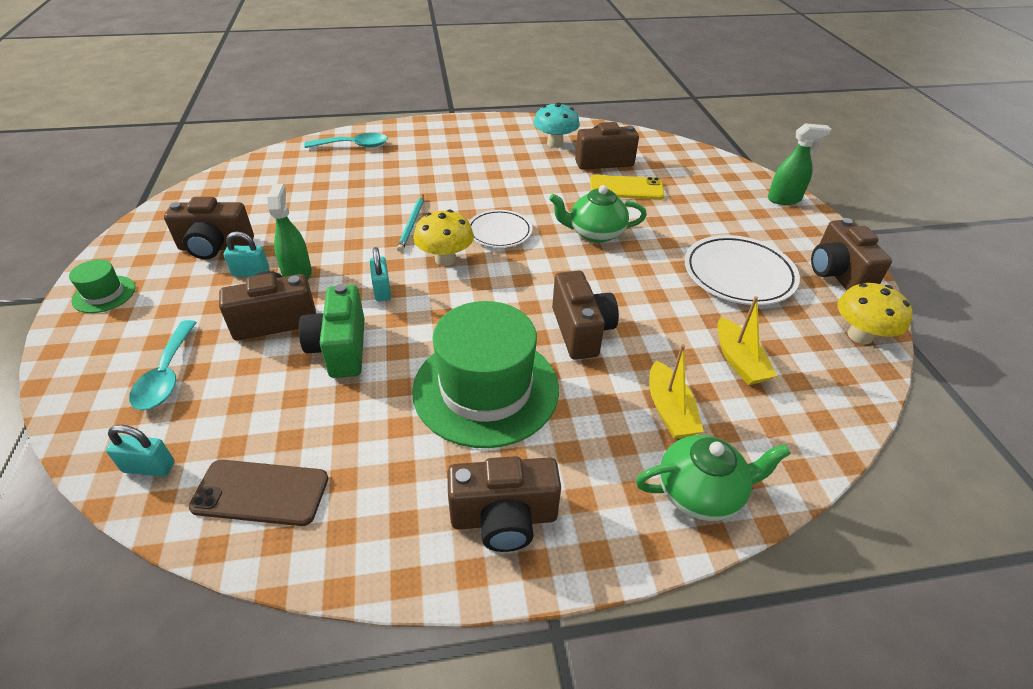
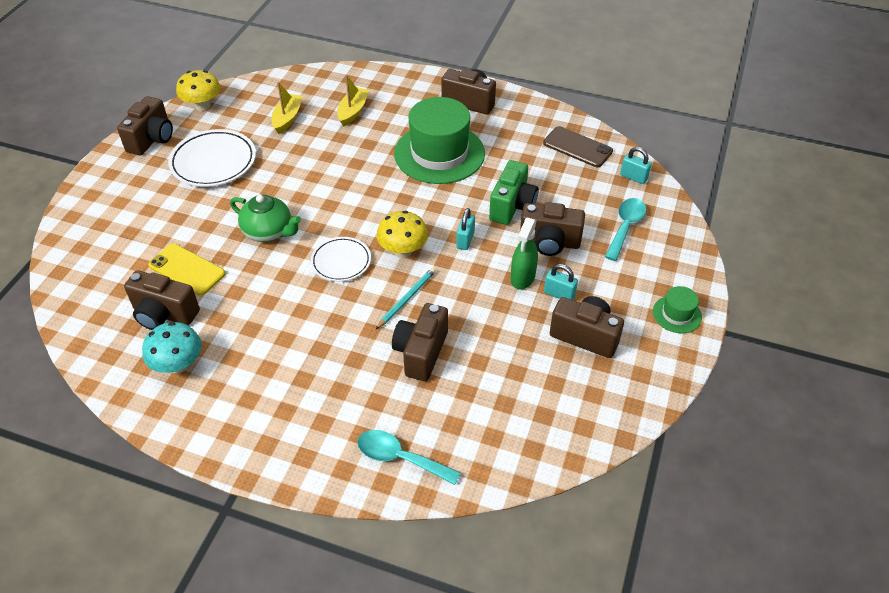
camera: 150 degrees left, 5 degrees up
brown camera [552,271,619,360] -> brown camera moved to [392,303,448,381]
green teapot [636,435,791,521] -> none
green spray bottle [768,123,831,205] -> none

